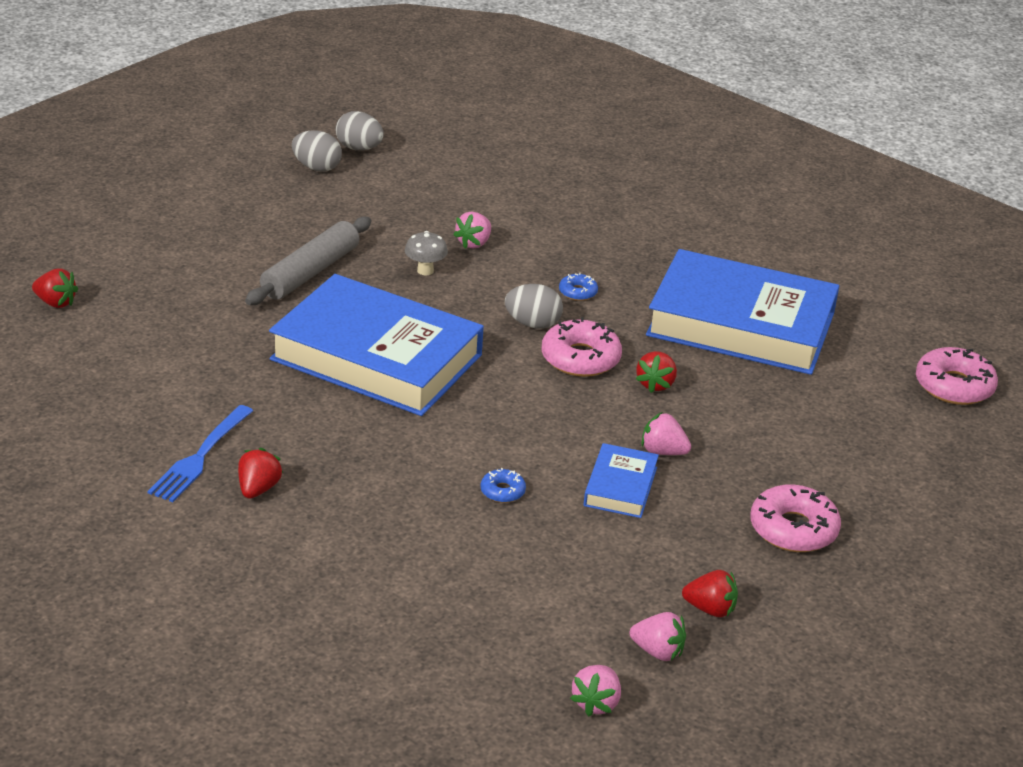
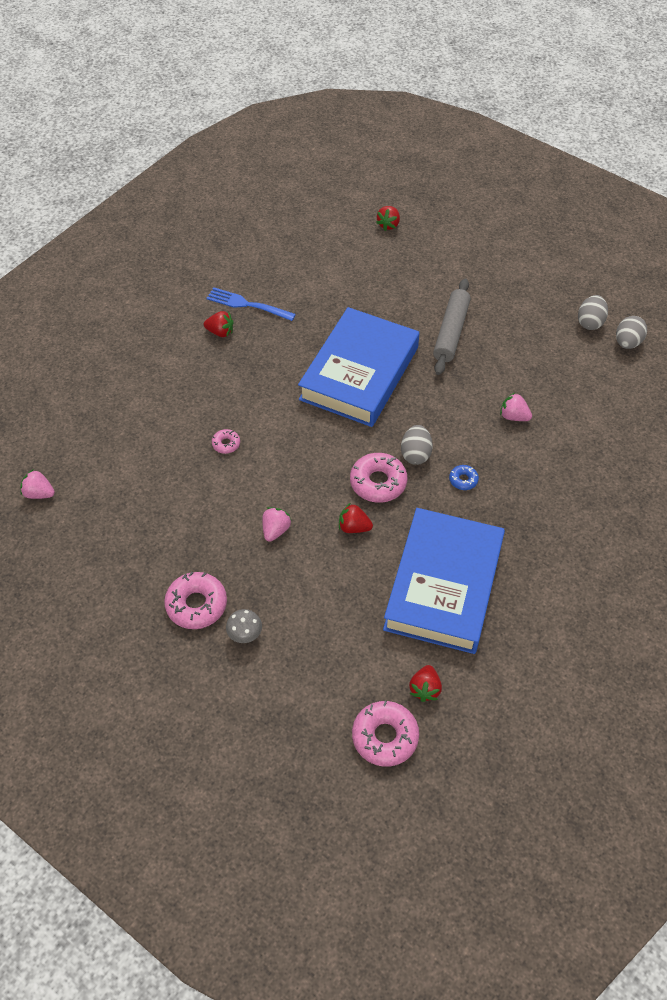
camera: 90 degrees right, 20 degrees up
grey rolling pin [245,217,371,305] -> grey rolling pin turned 75 degrees clockwise [433,279,471,375]
grey mushroom [405,231,448,275] -> grey mushroom moved to [226,609,262,643]
blue donut [481,468,526,503] -> pink donut [212,429,240,454]
blue book [584,443,659,518] -> none
pink strawberry [630,612,686,661] -> none
red strawberry [682,570,738,617] -> red strawberry moved to [409,665,442,702]

